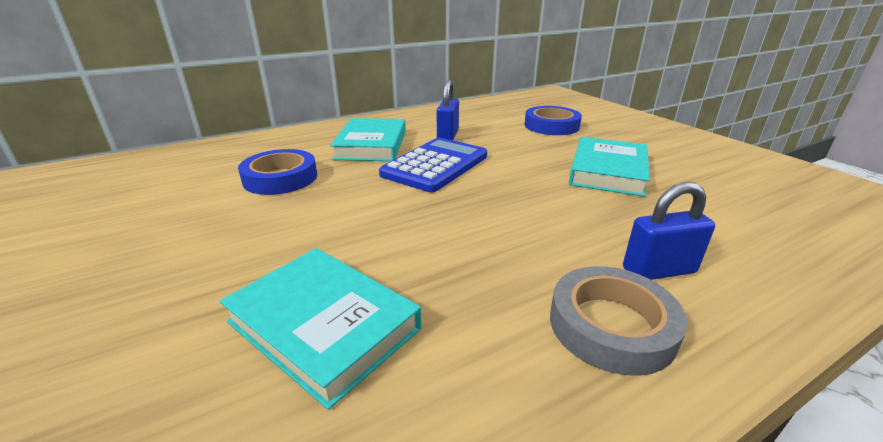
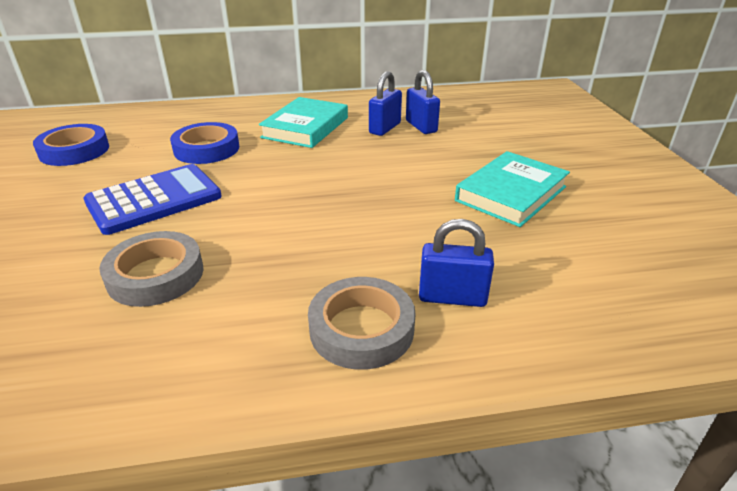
camera: 20 degrees right, 5 degrees up
turquoise book [220,248,421,410] -> grey tape [99,231,203,307]
blue calculator [379,138,487,192] -> blue calculator moved to [83,164,222,235]
blue tape [525,106,582,135] -> blue tape moved to [33,124,109,166]
none -> blue padlock [406,70,440,134]

